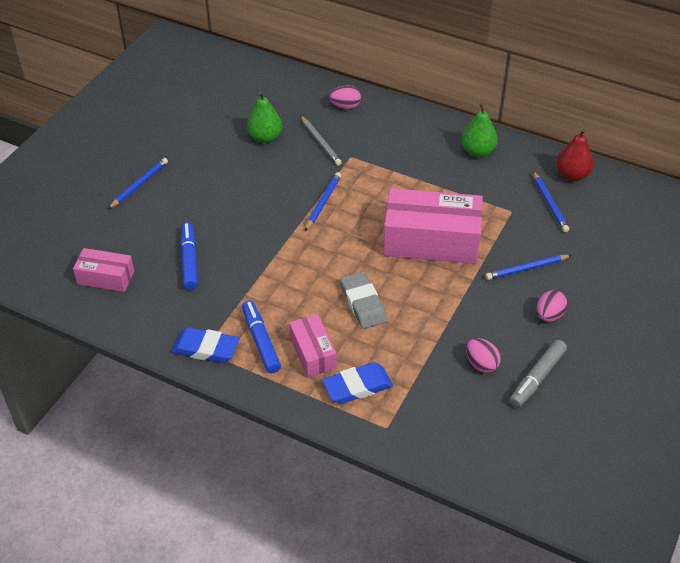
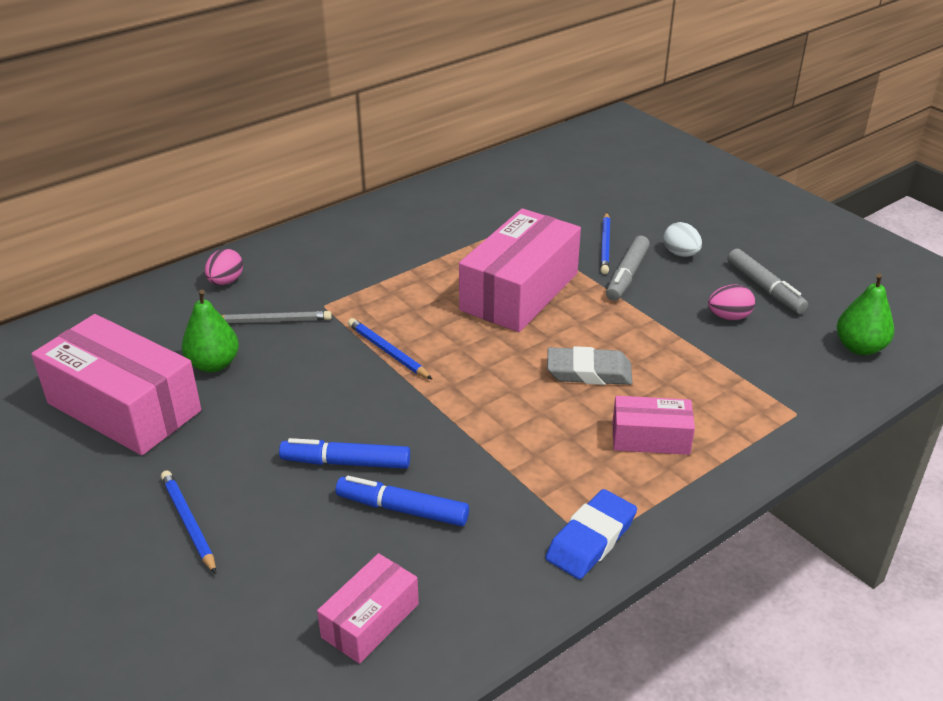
camera: 65 degrees left, 10 degrees down
blue marker [242,300,281,373] -> blue marker moved to [279,438,410,469]
blue eraser [322,362,393,404] -> none
green pear [462,103,498,157] -> green pear moved to [837,273,894,355]
blue pencil [533,171,569,232] -> none
pink egg [536,290,567,322] -> white egg [663,222,702,257]
red pear [556,129,594,181] -> none
none -> pink box [31,314,201,455]
none -> grey marker [606,236,650,301]

